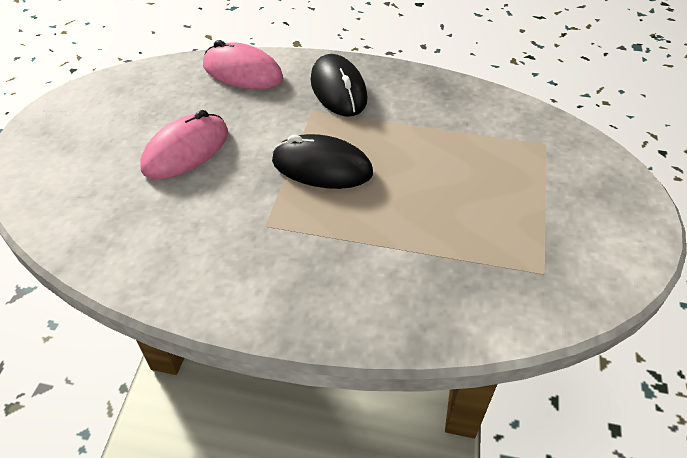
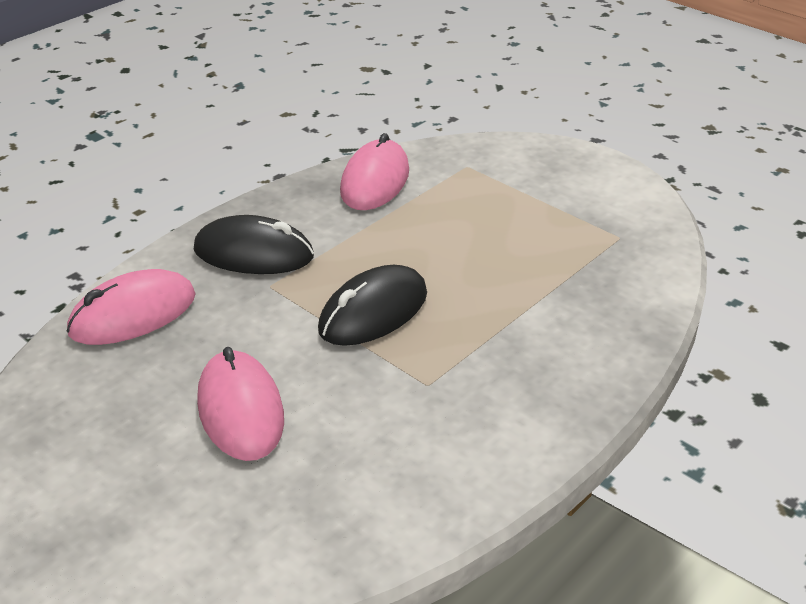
camera: 60 degrees left, 10 degrees down
none -> pink mouse [340,133,409,210]

